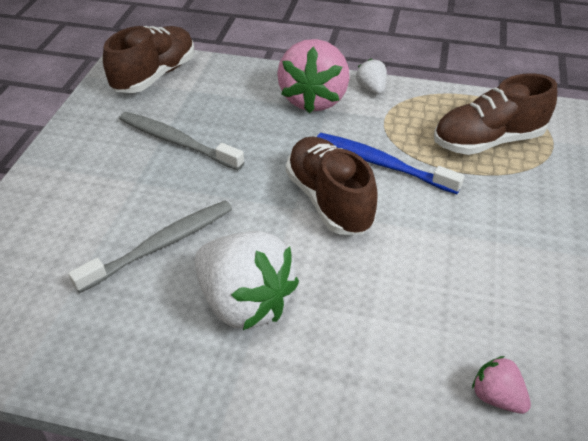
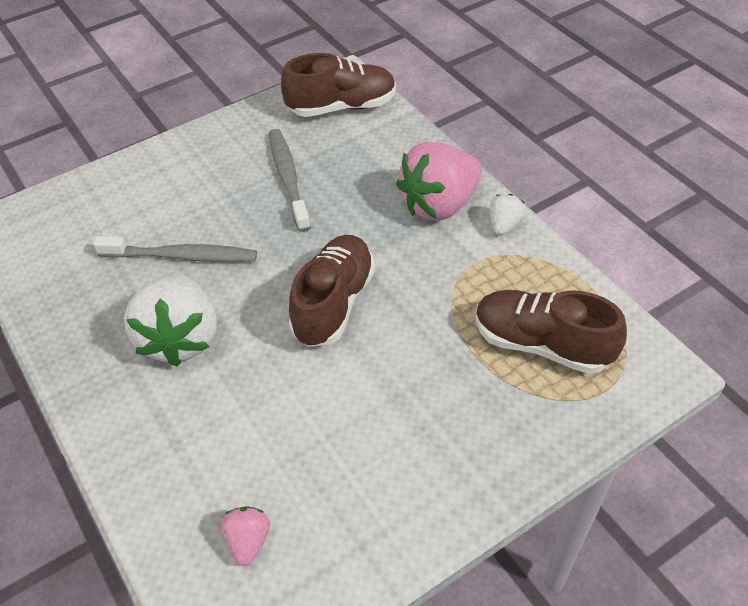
camera: 45 degrees right, 5 degrees up
blue toothbrush [317,133,464,194] -> none

